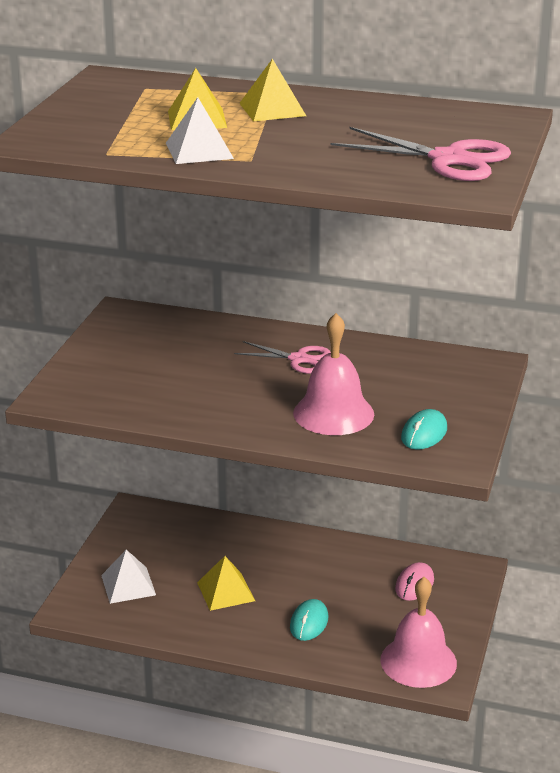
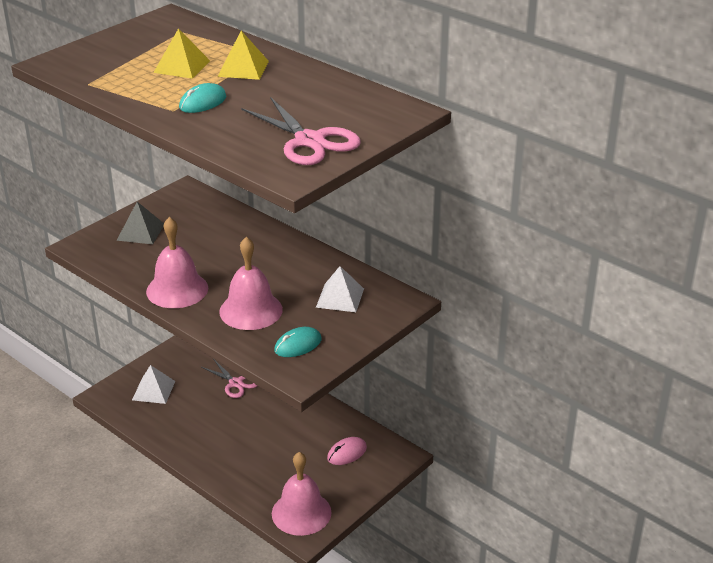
camera: 25 degrees right, 5 degrees up
white pyramid [166,97,234,164] -> white pyramid moved to [316,266,364,312]
yellow pyramid [197,556,255,611] -> none
pink scissors [234,341,331,374] -> pink scissors moved to [201,360,257,398]
turquoise mouse [290,599,328,641] -> turquoise mouse moved to [179,83,226,113]
none -> grey pyramid [116,202,164,244]
none -> pink bell [146,217,208,308]

